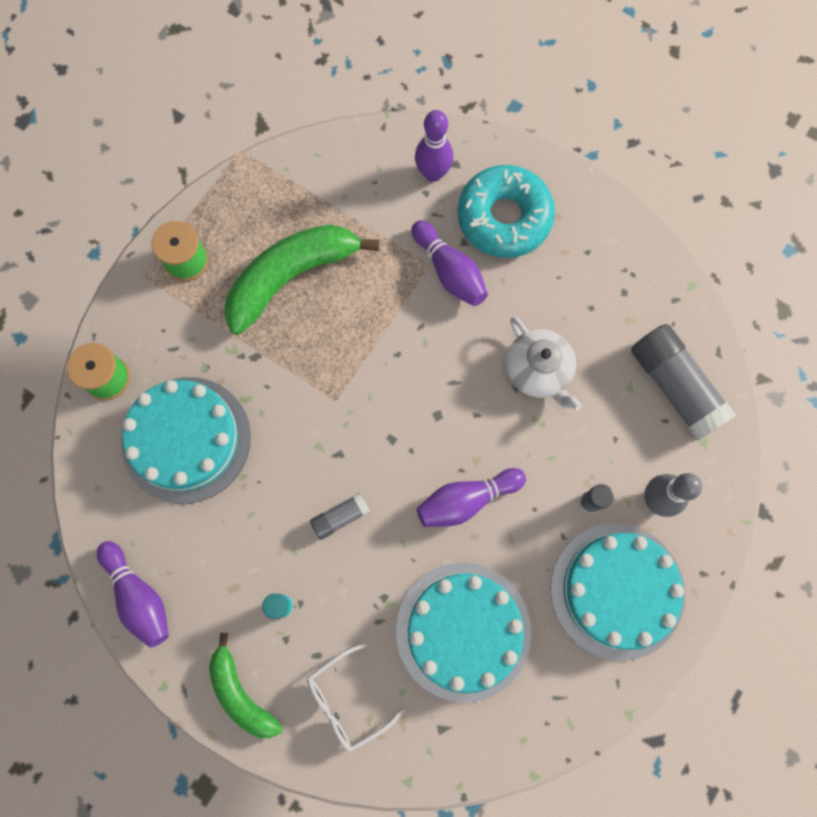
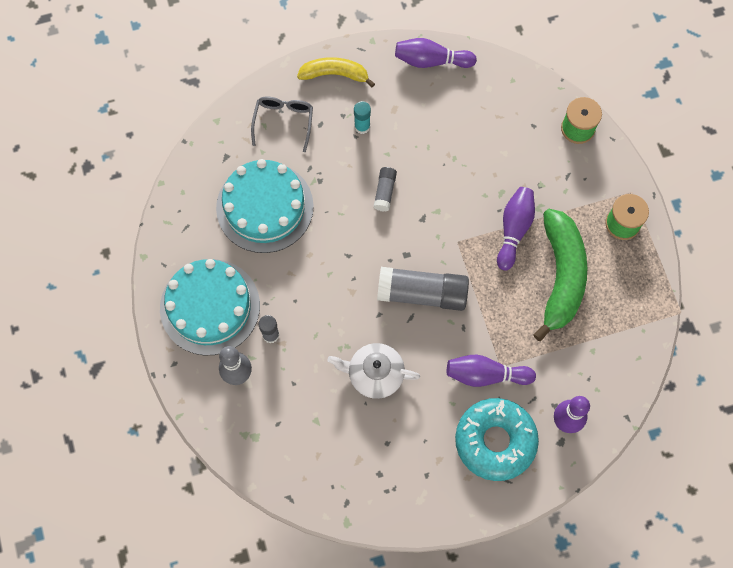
camera: 130 degrees right, 5 degrees down
turquoise cake [121,377,251,504] -> none
green banana [209,633,282,738] -> yellow banana [297,57,375,88]
white glasses [307,643,405,752] -> grey glasses [251,96,313,152]
purple bowling pin [417,468,526,527] -> purple bowling pin moved to [497,187,535,271]
grey glue stick [631,324,736,440] -> grey glue stick moved to [377,267,469,311]

